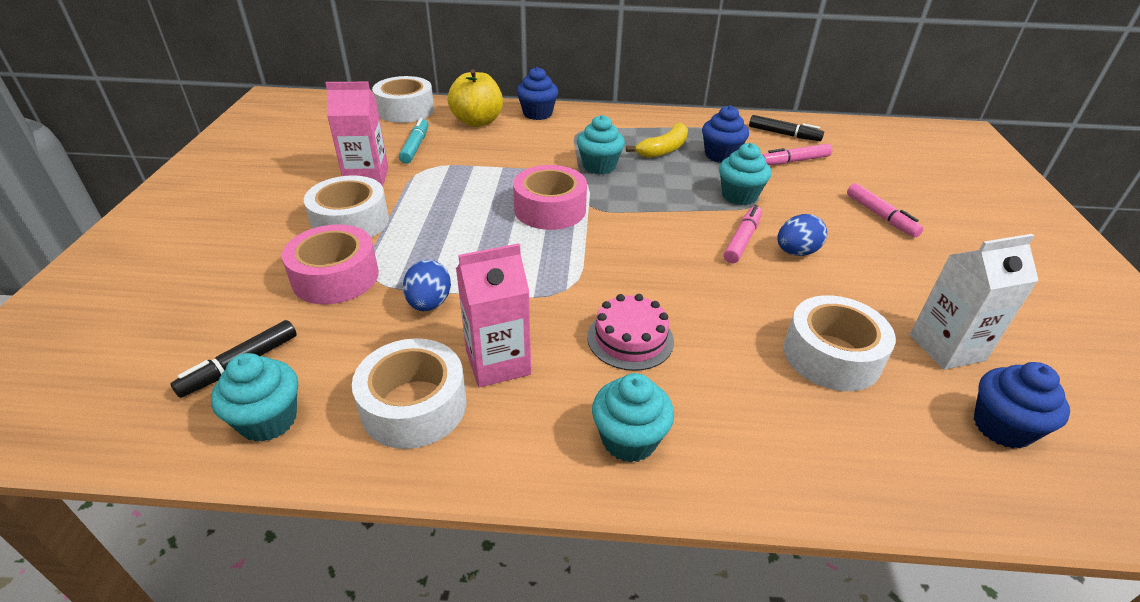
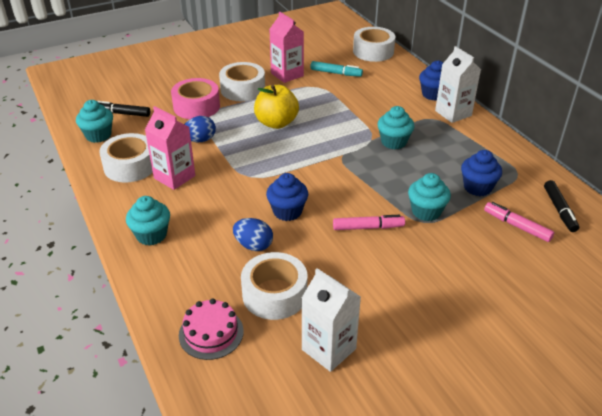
camera: 60 degrees right, 0 degrees up
turquoise marker [399,118,429,164] -> turquoise marker turned 45 degrees clockwise [310,61,363,77]
yellow apple [448,69,503,127] -> yellow apple moved to [254,85,299,129]
pink tape [513,165,587,230] -> none
pink cake [587,294,674,371] -> pink cake moved to [179,298,244,360]
yellow banana [626,123,688,158] -> none
blue egg [777,214,827,256] -> blue egg moved to [233,218,273,251]
pink marker [847,183,924,237] -> none
blue cupcake [974,362,1070,449] -> blue cupcake moved to [266,173,308,221]
none -> white carton [435,46,481,123]

